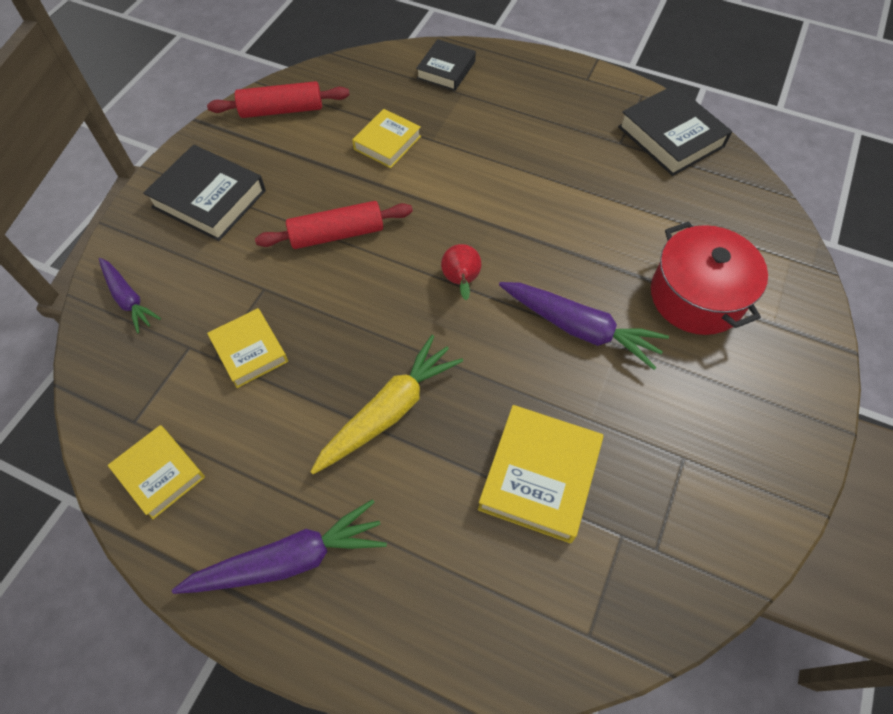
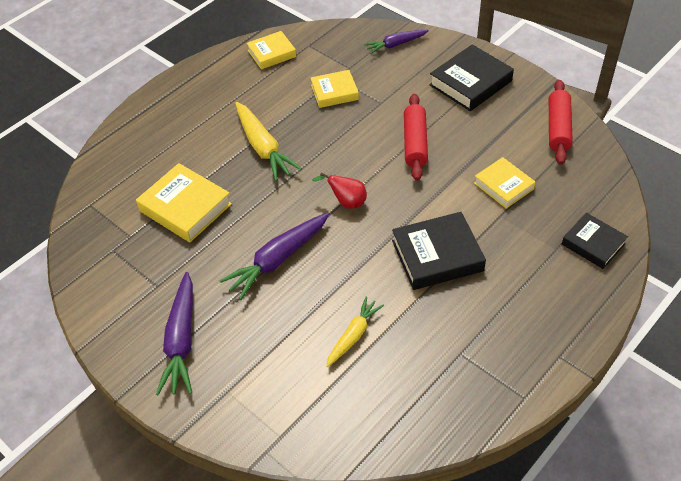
camera: 110 degrees right, 10 degrees down
purple carrot [172,500,387,594] -> purple carrot moved to [156,272,193,395]
black book [618,85,732,176] -> black book moved to [392,212,486,290]
red pot [651,221,768,335] -> none
none -> yellow carrot [326,296,384,367]

